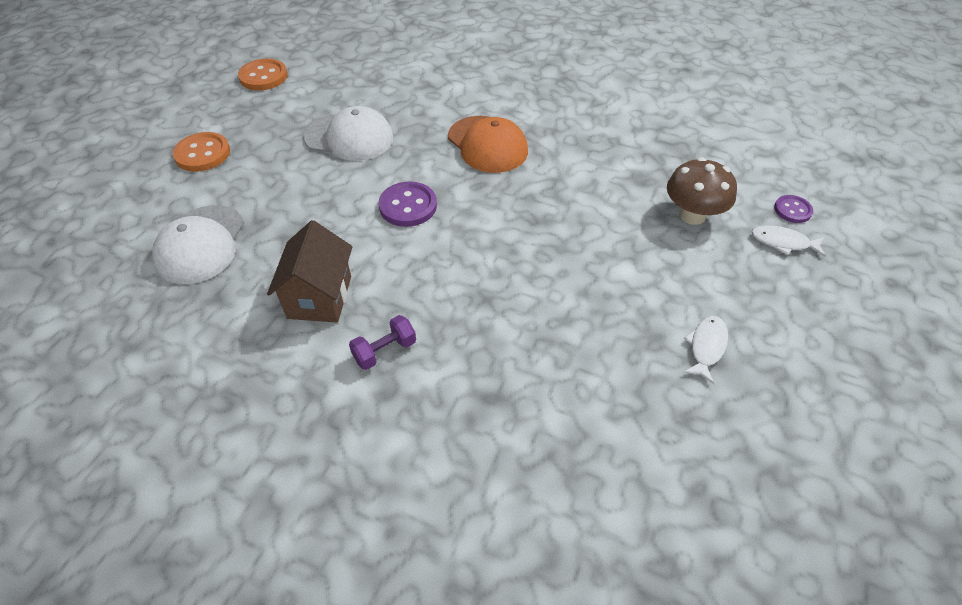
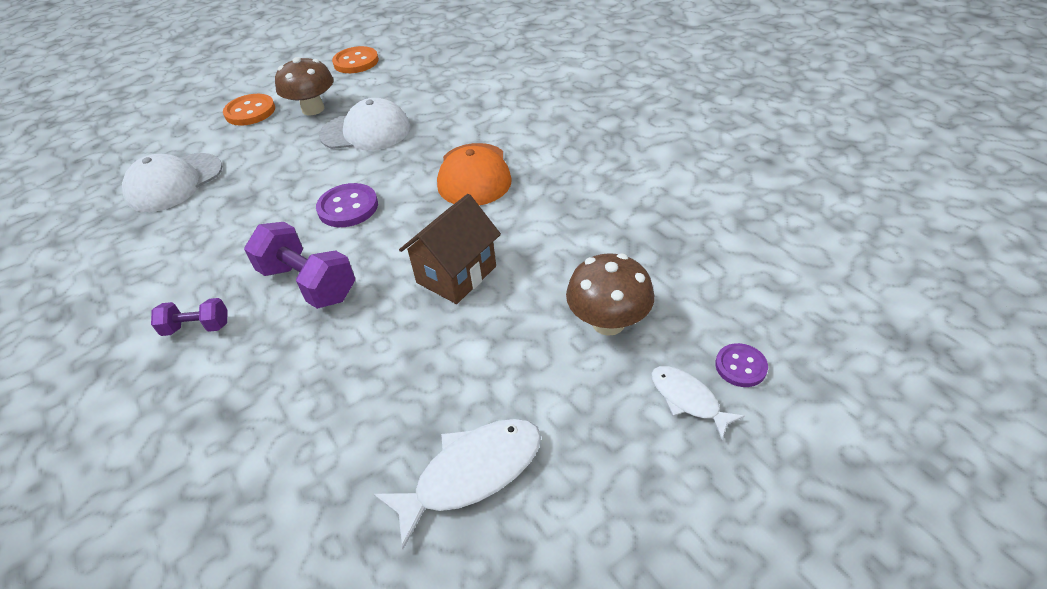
camera: 35 degrees right, 5 degrees down
brown house [267,220,352,323] -> brown house moved to [399,194,501,304]
white cap [304,106,393,161] -> white cap turned 45 degrees counterclockwise [319,98,410,150]
white fish [683,316,728,384] -> white fish [374,419,541,549], size x1.65
none -> purple dumbbell [244,222,355,309]
none -> brown mushroom [275,57,334,115]

